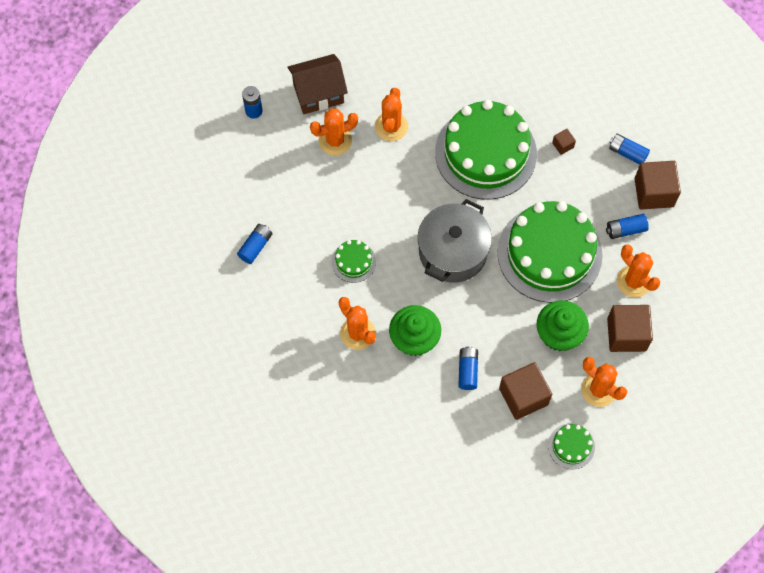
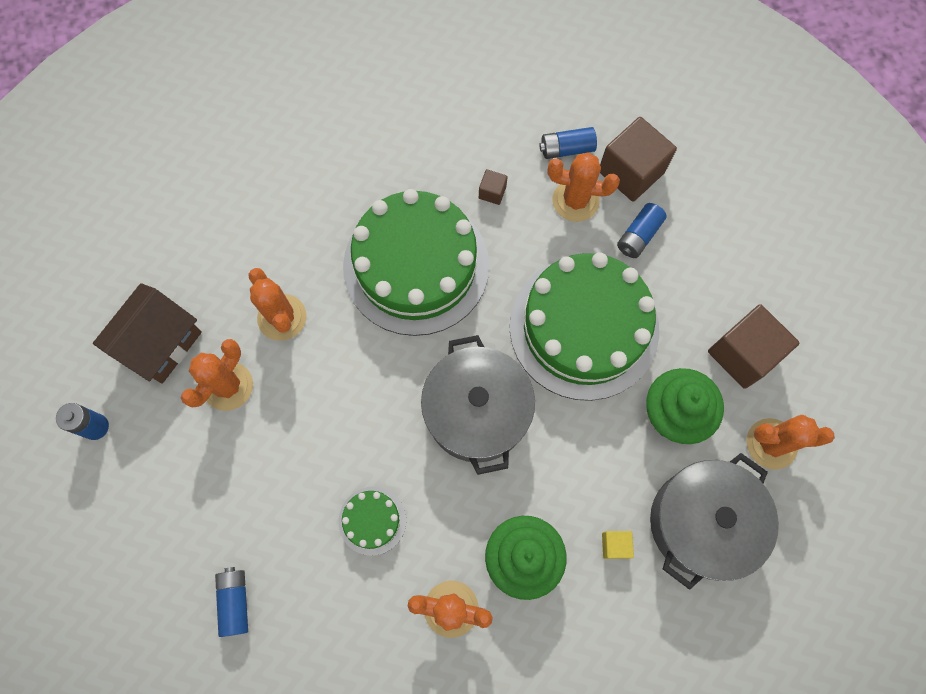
camera: 40 degrees left, 5 degrees up
blue battery [458,346,478,390] -> yellow cube [602,531,634,559]
brown cube [499,362,552,420] -> grey pot [650,453,779,590]
green cake [548,424,595,469] -> none
orange cactus [617,244,660,297] -> orange cactus moved to [547,152,620,222]

